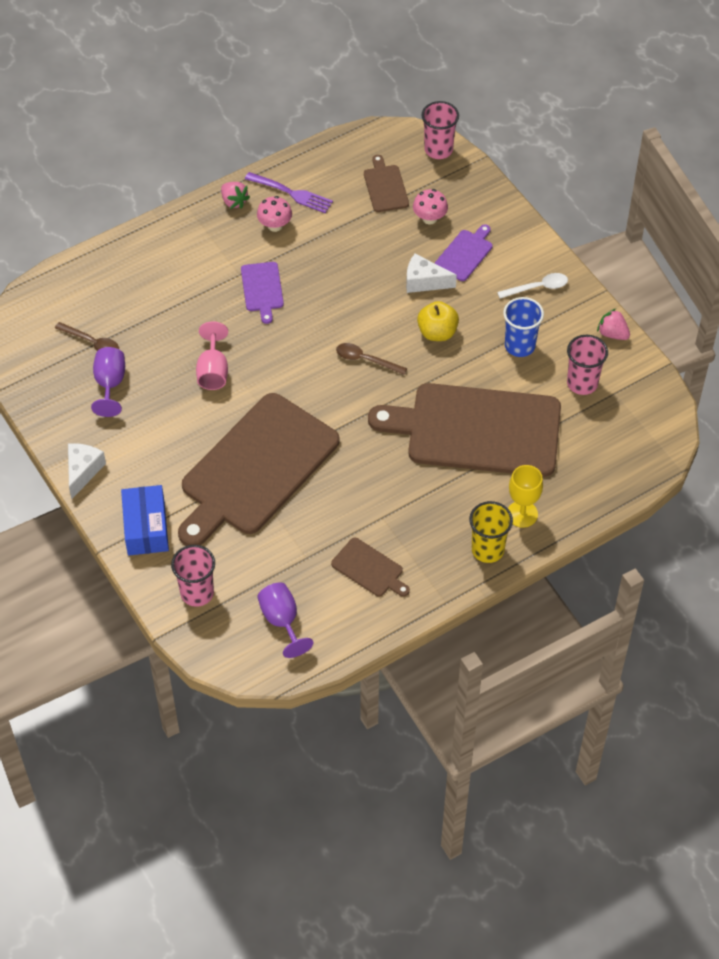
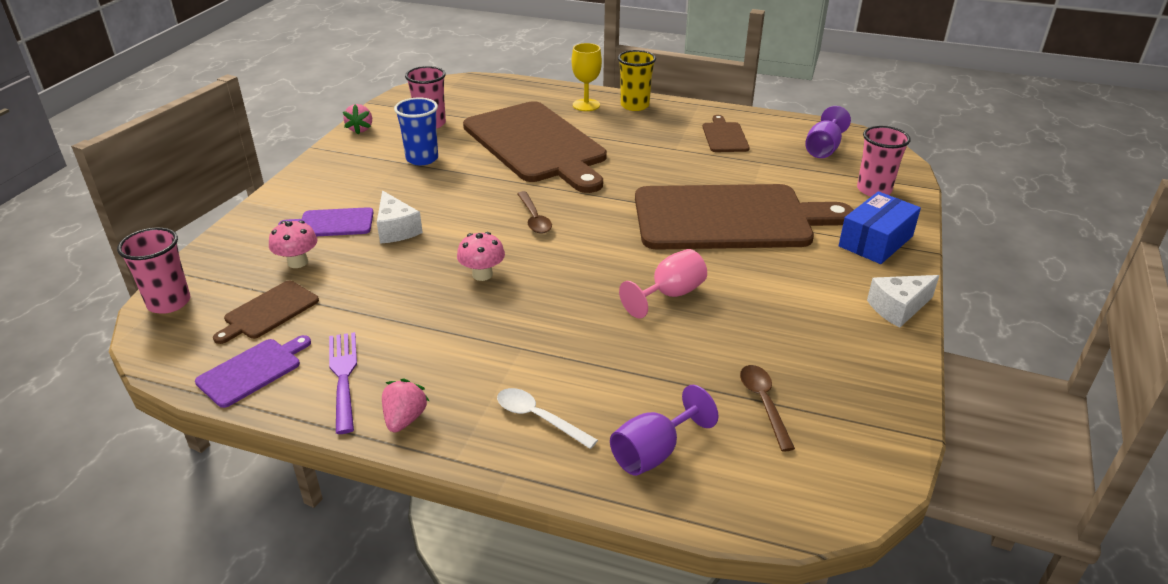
camera: 130 degrees left, 20 degrees down
purple goblet [91,347,125,417] -> purple goblet moved to [610,385,718,476]
purple cutting board [241,262,284,324] -> purple cutting board moved to [195,335,311,408]
pink mushroom [257,196,292,232] -> pink mushroom moved to [457,232,505,281]
yellow apple [417,301,459,341] -> none
white spoon [497,273,568,298] -> white spoon moved to [497,388,598,449]

